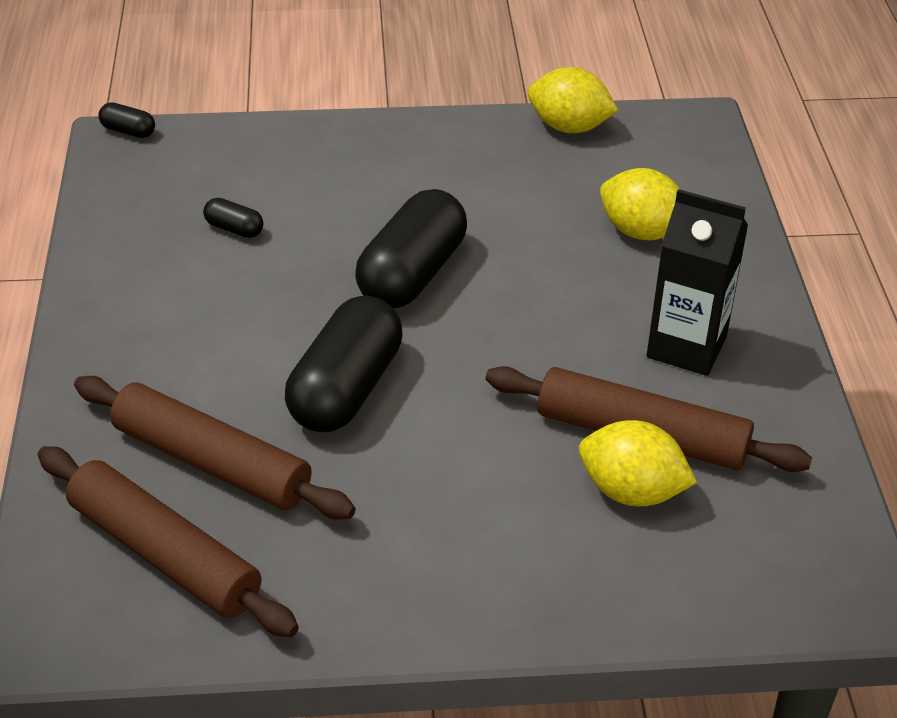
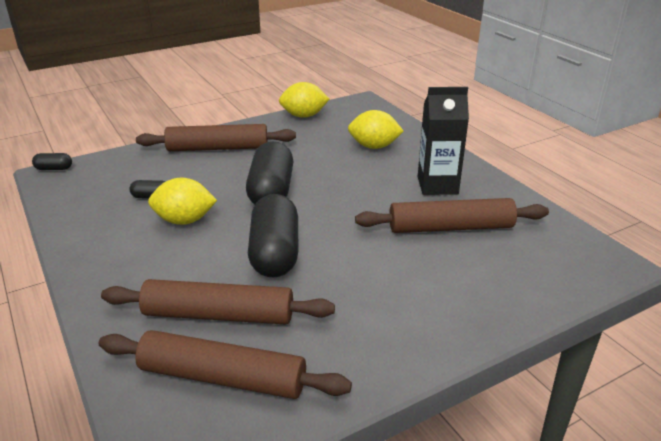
camera: 25 degrees left, 10 degrees down
yellow lemon [579,420,697,506] -> yellow lemon moved to [148,177,217,225]
none -> brown rolling pin [136,124,296,151]

